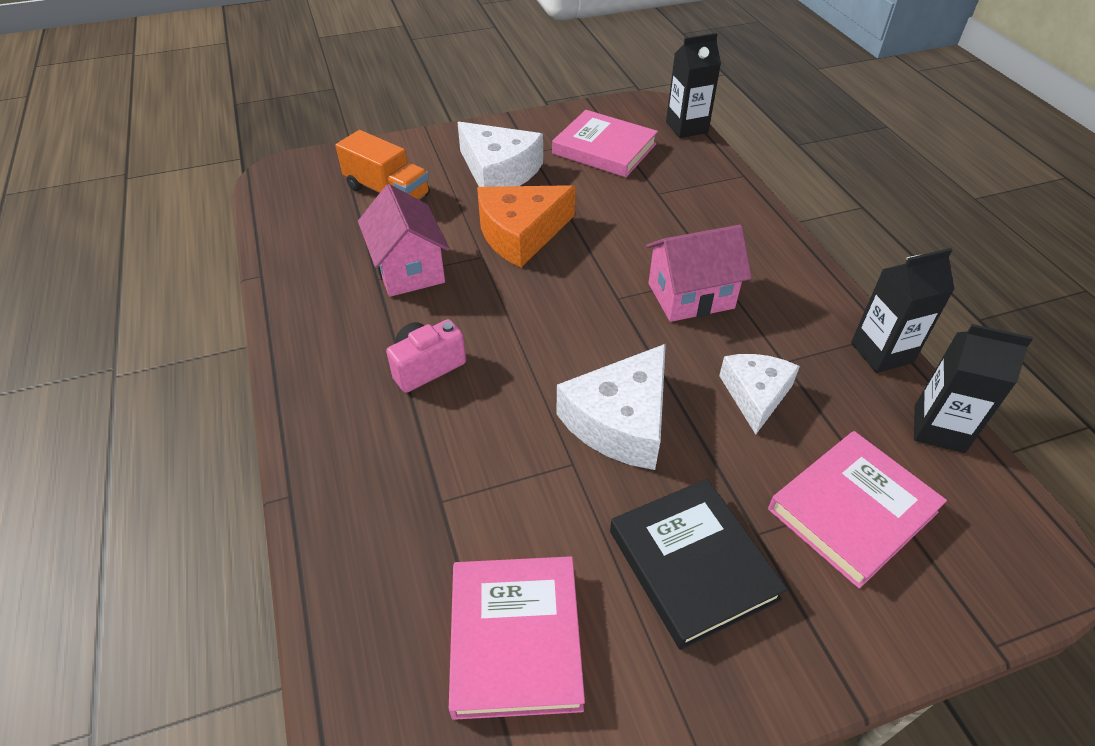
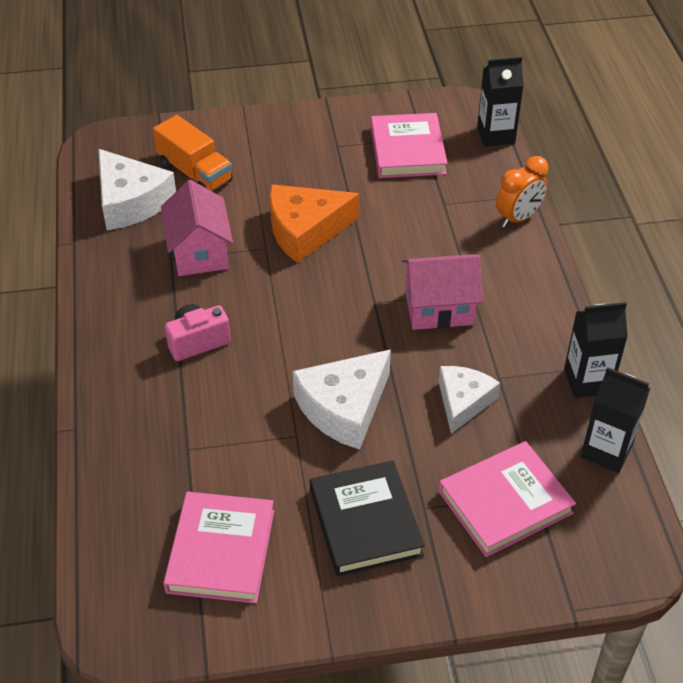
camera: 10 degrees right, 0 degrees up
white cheese [457,122,543,187] -> white cheese moved to [98,149,176,230]
pink book [552,110,658,177] -> pink book turned 45 degrees clockwise [371,113,448,178]
none -> orange clock [496,156,549,228]

